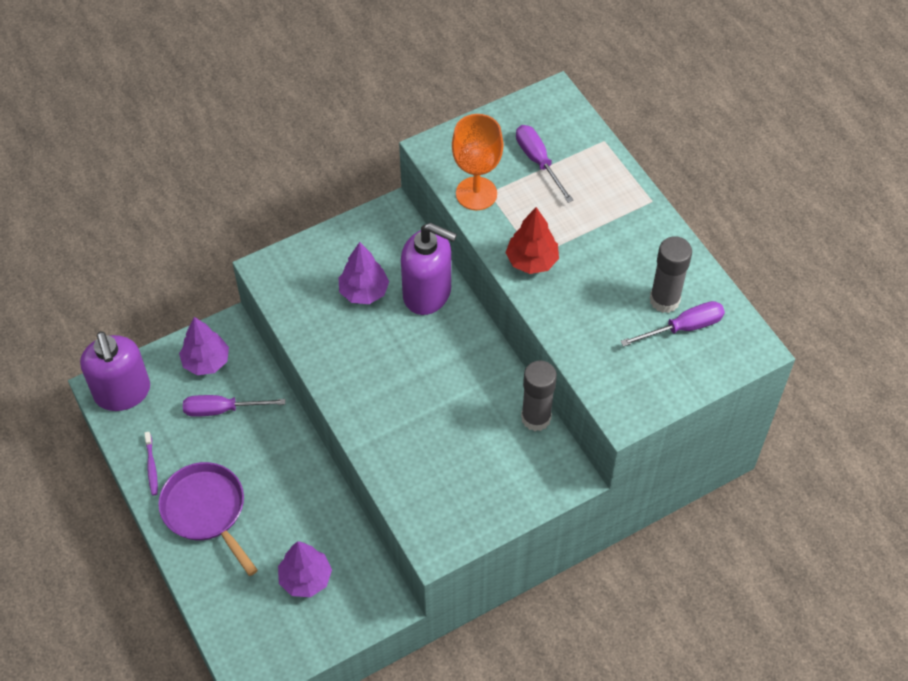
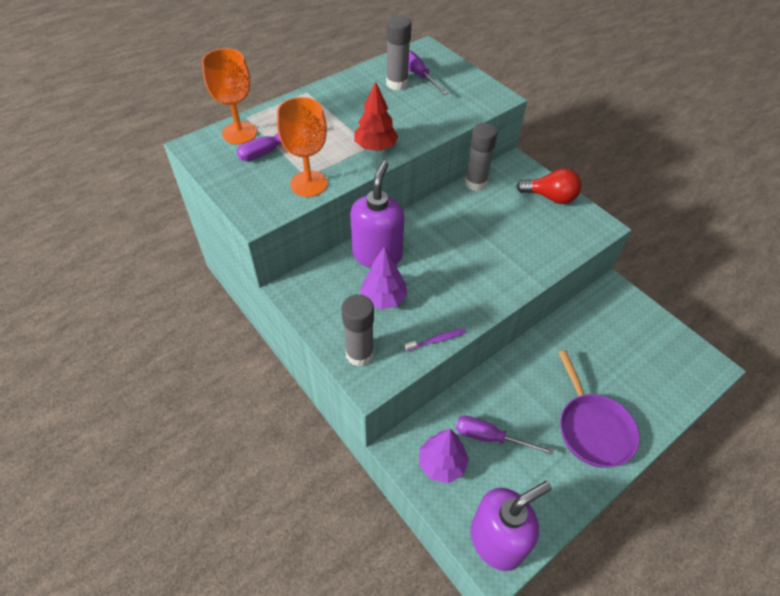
camera: 100 degrees left, 5 degrees down
purple toothbrush [144,432,158,495] -> purple toothbrush moved to [404,328,466,351]
purple pan [158,462,258,576] -> purple pan turned 60 degrees counterclockwise [558,350,640,468]
purple screwdriver [183,395,285,417] -> purple screwdriver turned 120 degrees clockwise [456,416,554,455]
purple tree [278,541,332,597] -> none
none -> orange goblet [202,48,257,144]
none -> grey glue stick [341,294,374,367]
none -> red light bulb [516,168,582,204]

